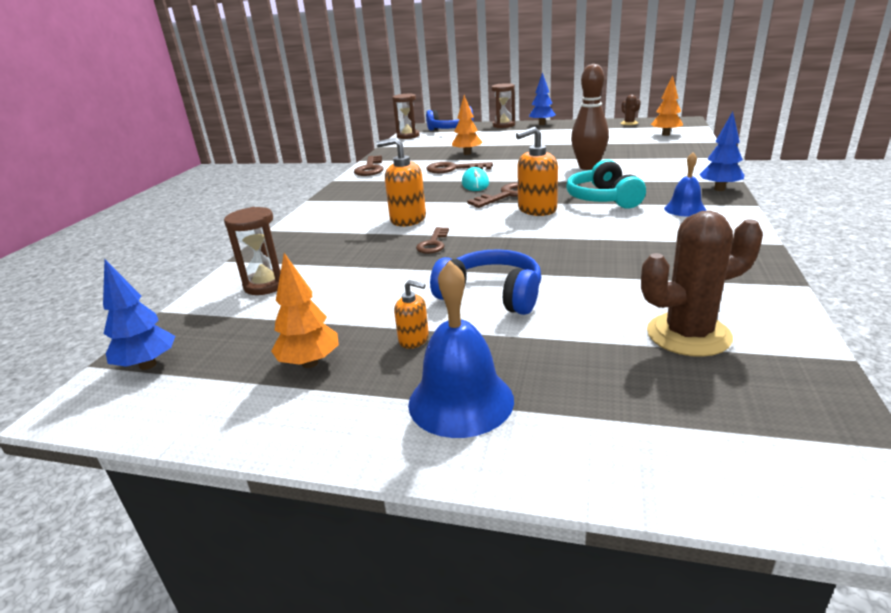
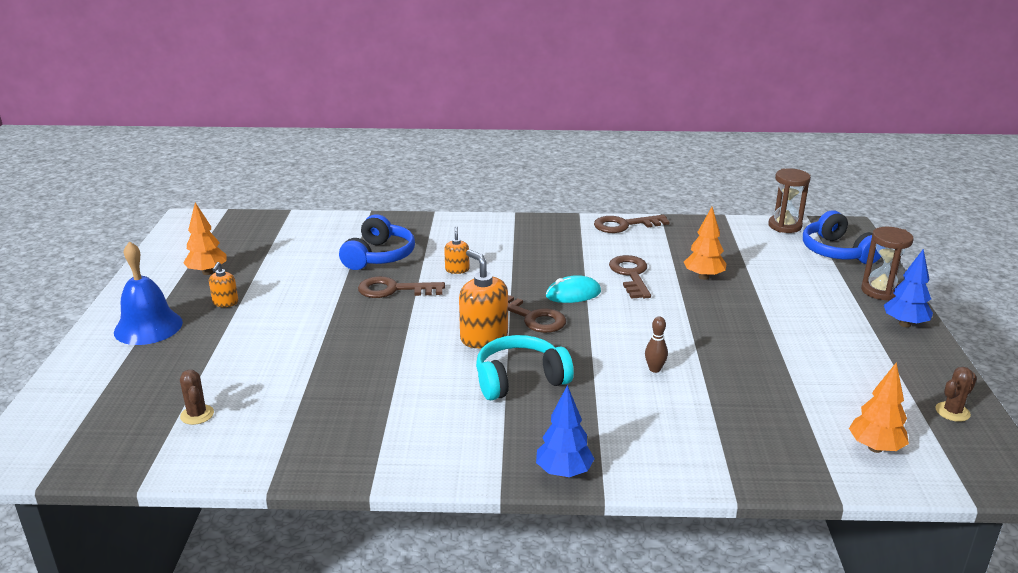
camera: 75 degrees right, 0 degrees up
blue tree [103,259,175,370] -> none
brown hourglass [224,207,281,295] -> none
orange soap dispenser [376,137,426,227] -> orange soap dispenser [444,226,470,274], size x0.54
brown key [416,227,449,254] -> brown key [358,276,445,298], size x1.51
blue headphones [430,249,541,315] -> blue headphones moved to [339,215,415,270]
brown bowling pin [571,64,609,170] -> brown bowling pin [645,316,668,373], size x0.45
brown cactus [641,211,763,357] -> brown cactus [180,370,214,425], size x0.51
blue bell [664,152,706,217] -> none

